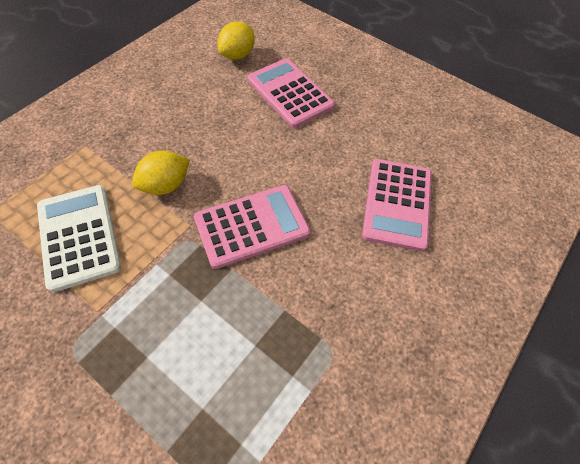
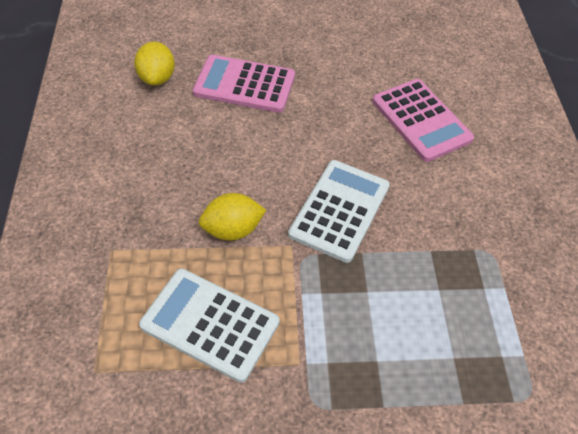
camera: 40 degrees left, 5 degrees down
yellow lemon [132,151,190,195] -> yellow lemon turned 60 degrees clockwise [199,193,266,241]
pink calculator [194,185,310,269] -> white calculator [288,160,390,263]

